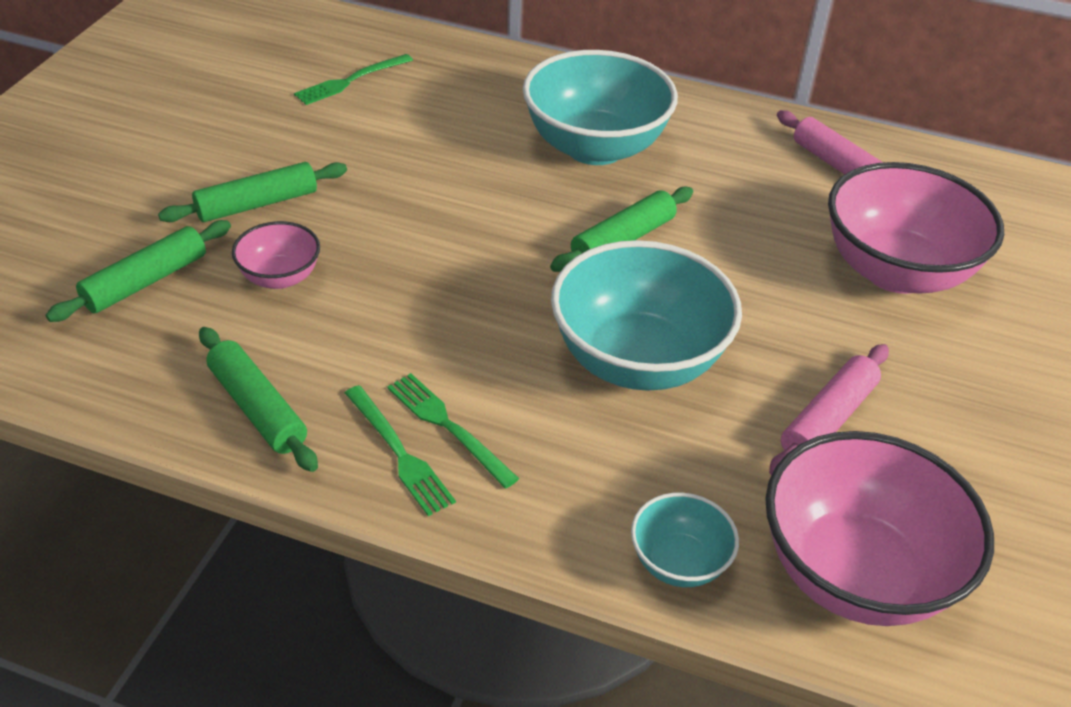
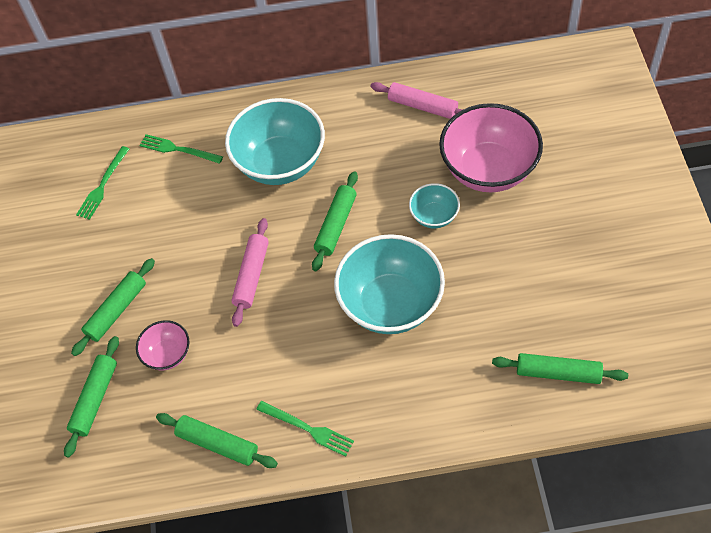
camera: 20 degrees left, 15 degrees up
green fork [387,373,519,488] -> green fork moved to [139,134,223,164]
turquoise bowl [631,493,739,587] -> turquoise bowl moved to [409,183,460,228]
pink bowl [765,431,994,626] -> green rolling pin [492,353,628,384]
pink rolling pin [769,344,889,475] -> pink rolling pin moved to [231,218,269,327]

